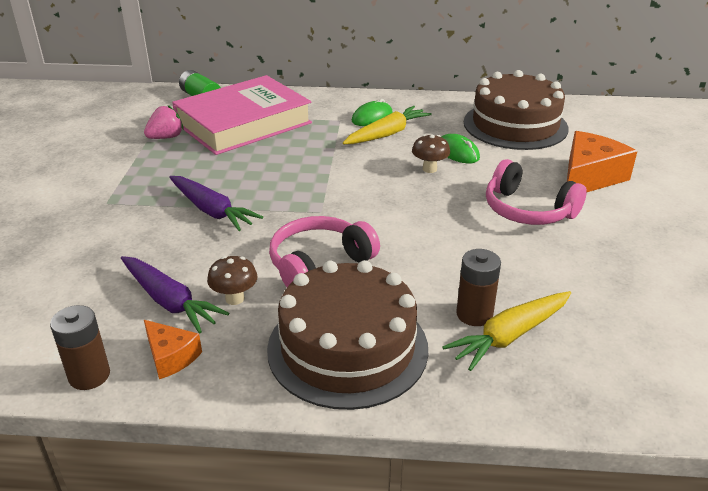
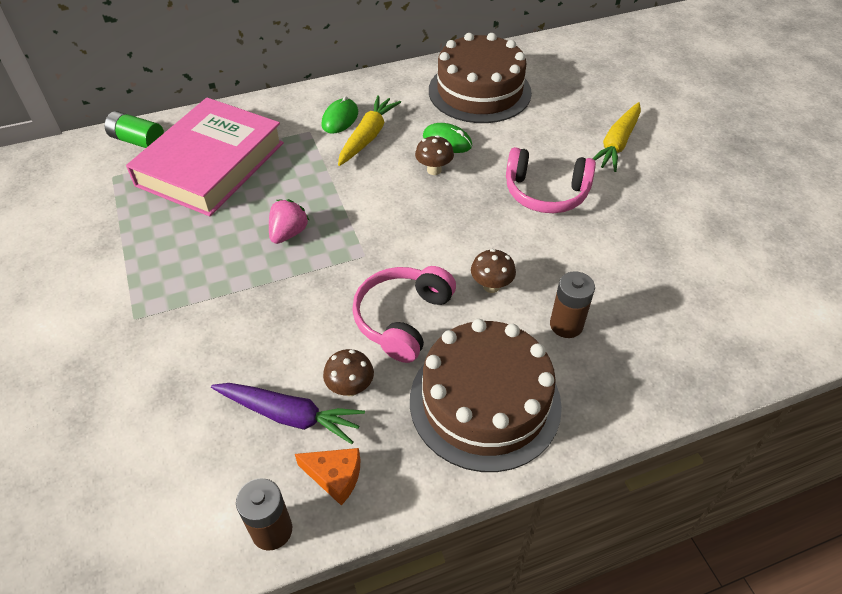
camera: 25 degrees left, 15 degrees up
pink strawberry [144,105,184,139] -> pink strawberry moved to [269,199,310,244]
purple carrot [169,176,263,231] -> none
yellow carrot [442,291,571,371] -> yellow carrot moved to [593,102,641,172]
orange cheese [567,131,637,192] -> none
none -> brown mushroom [471,249,516,293]

